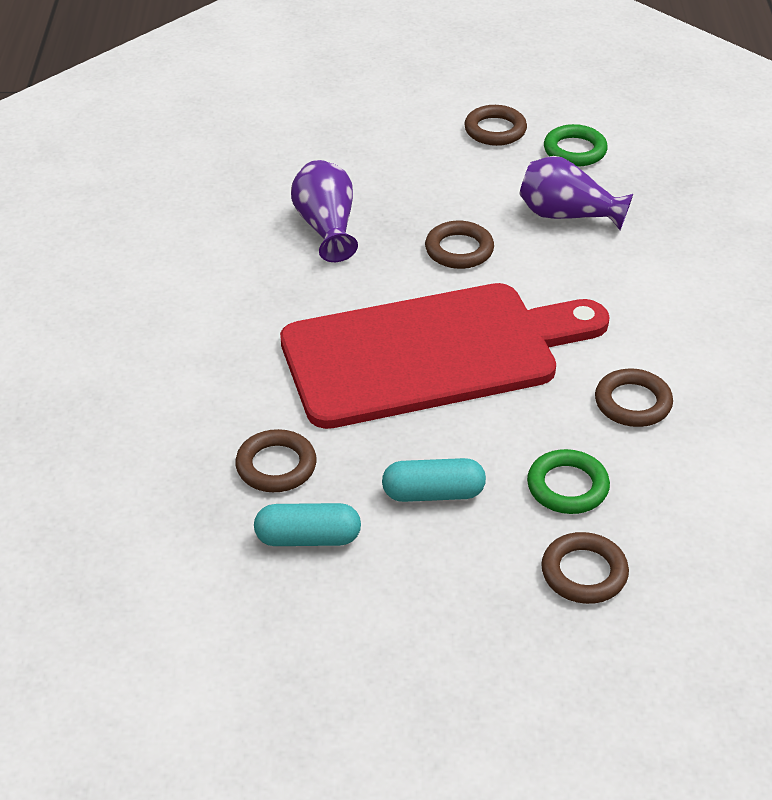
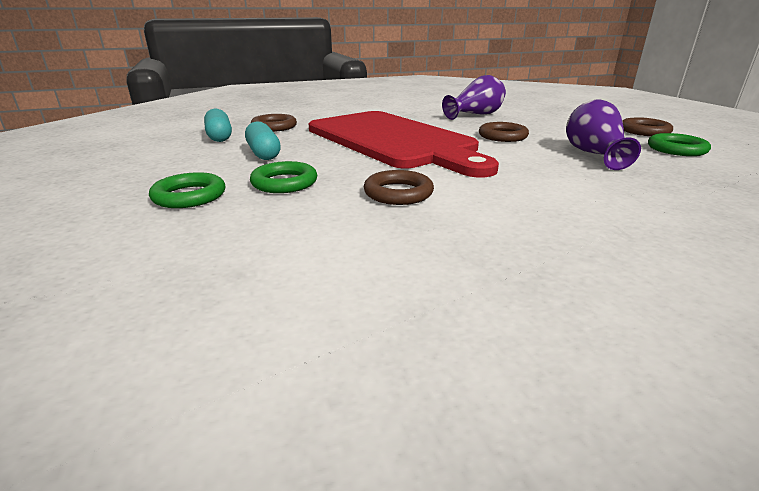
camera: 70 degrees right, 15 degrees down
brown ring [541,532,629,604] -> green ring [149,172,225,208]

